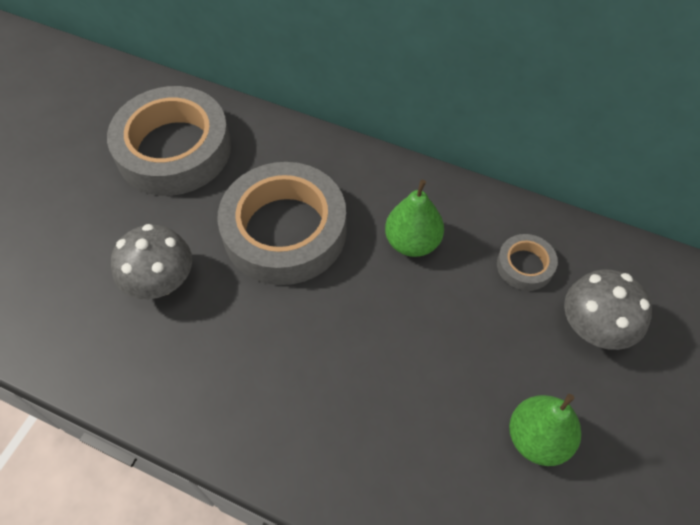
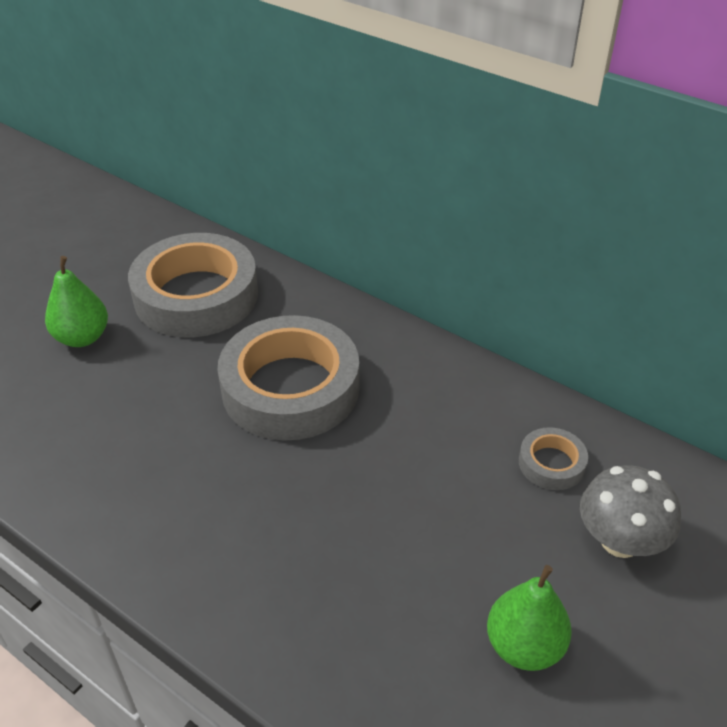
camera: 10 degrees right, 15 degrees down
grey mushroom [111,224,192,299] -> none
green pear [385,180,444,257] -> green pear moved to [45,256,108,347]

